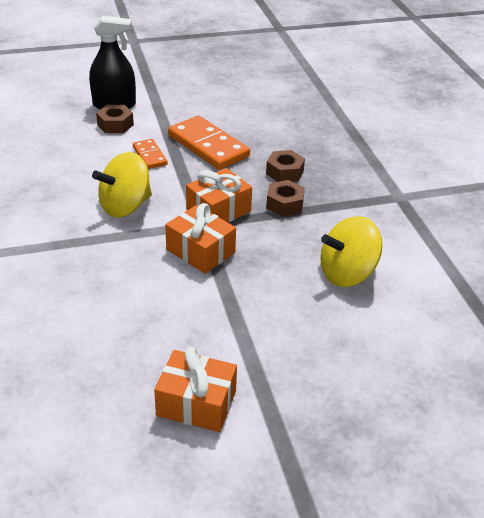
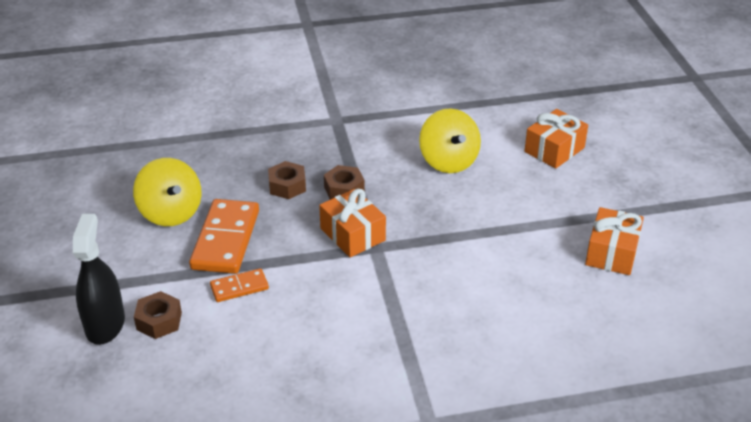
camera: 85 degrees left, 0 degrees up
yellow spinning top [92,152,152,218] -> yellow spinning top moved to [133,158,202,226]
orange gift [165,203,236,274] -> orange gift moved to [524,109,588,169]
orange domino [168,116,250,170] -> orange domino turned 45 degrees counterclockwise [189,199,259,274]

